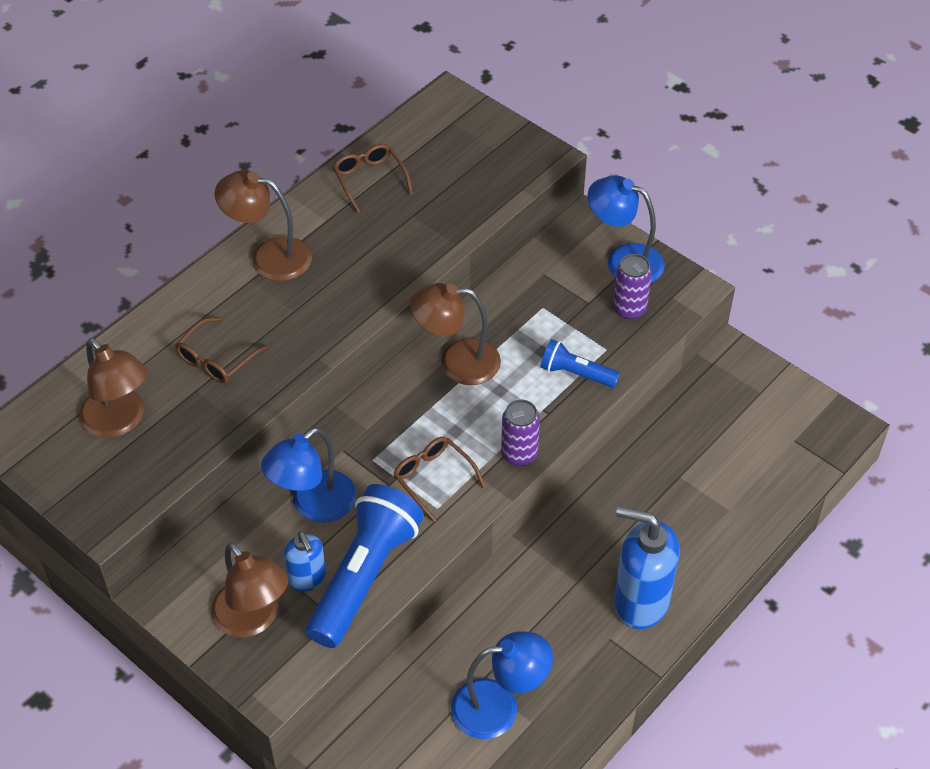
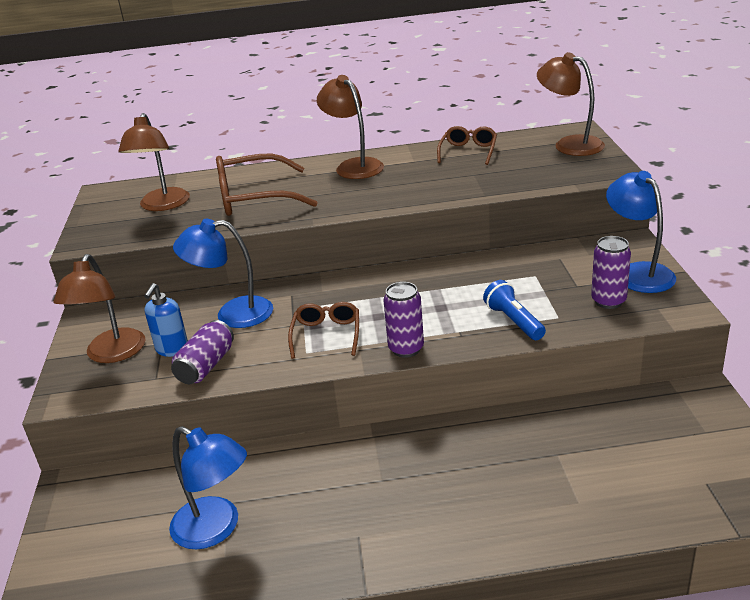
camera: 45 degrees right, 20 degrees down
brown glasses [175,317,268,383] -> brown glasses [216,154,318,216], size x1.73
blue flashlight [306,484,424,648] -> purple can [171,320,234,384]
brown lamp [410,283,501,385] -> brown lamp moved to [537,52,605,156]
blue soap dispenser [614,506,679,629] -> none

